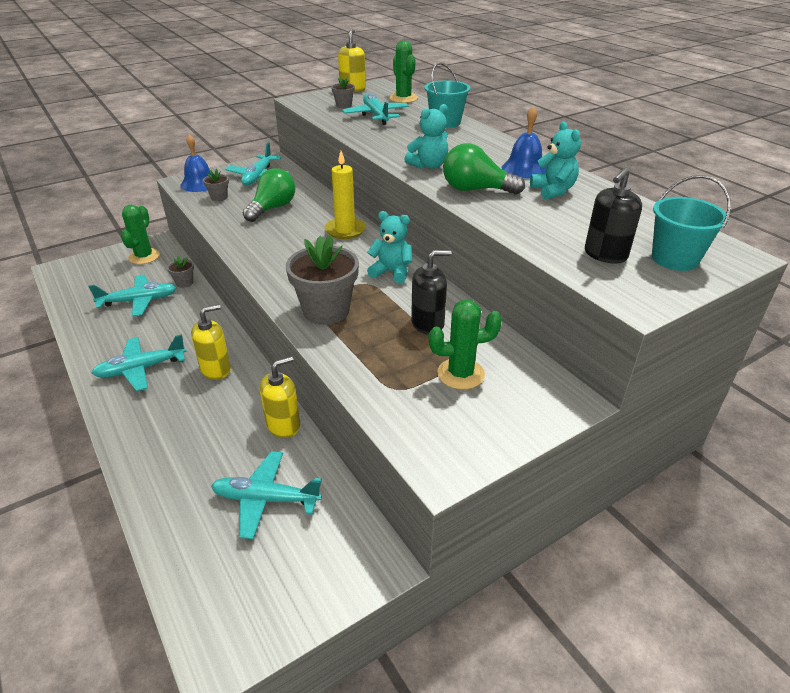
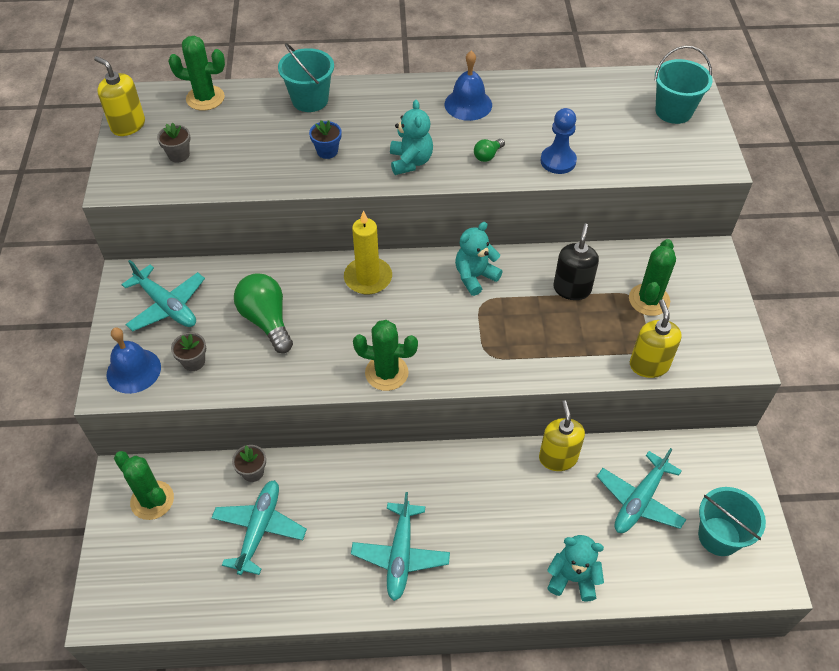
camera: 60 degrees left, 15 degrees up
yellow soap dispenser [191,304,231,380] -> yellow soap dispenser moved to [630,299,682,378]
grey flower pot [286,235,359,325] -> none
turquoise plane [342,93,409,125] -> none
green light bulb [443,143,525,195] -> green light bulb [474,139,505,162], size x0.47
turquoise teddy bear [530,122,581,200] -> turquoise teddy bear moved to [547,535,604,602]
black soap dispenser [585,168,642,263] -> none
none -> blue flower pot [309,120,342,159]
none -> green cactus [353,320,418,391]
none -> blue pawn [540,108,577,174]
none -> turquoise bucket [698,487,766,556]

